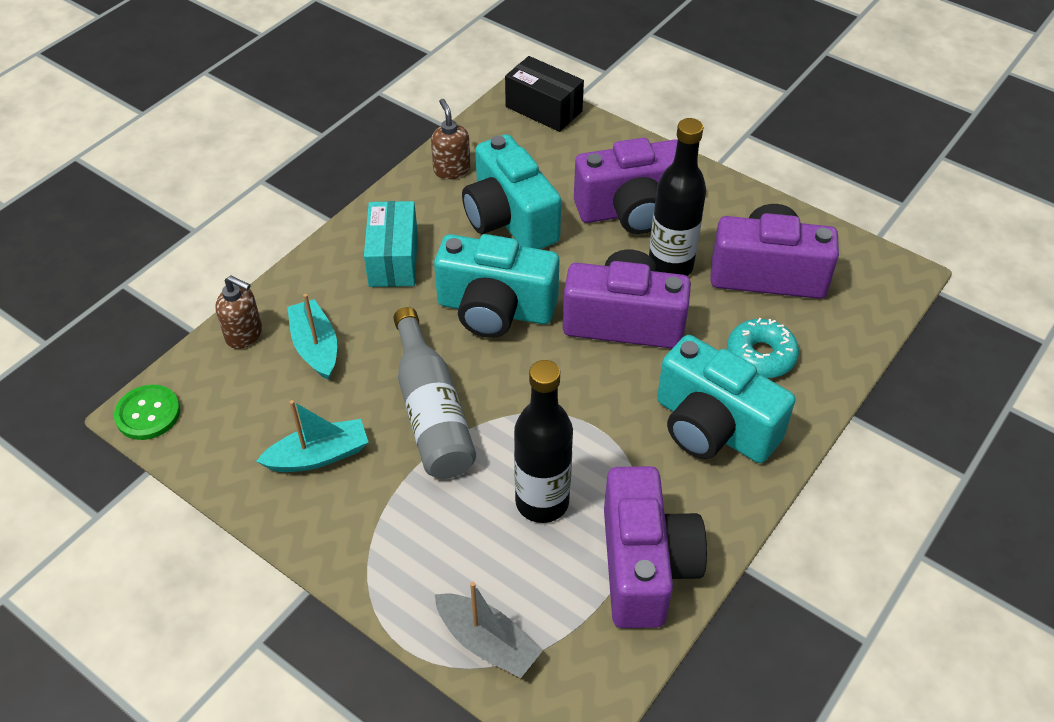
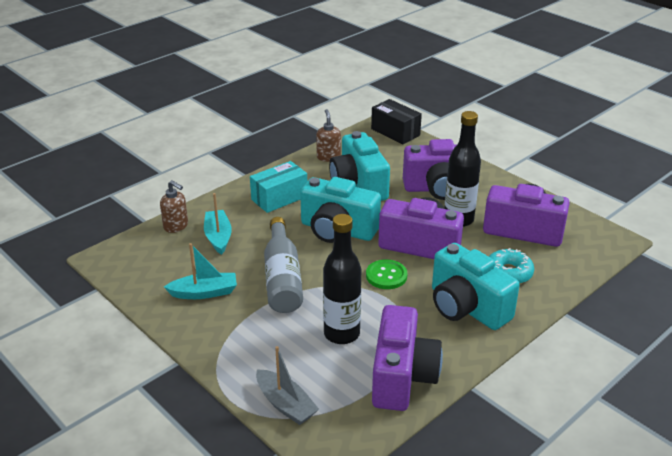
camera: 10 degrees right, 15 degrees down
green button [114,385,180,440] -> green button moved to [366,259,407,289]
turquoise box [364,201,418,287] -> turquoise box turned 45 degrees clockwise [250,161,307,213]

